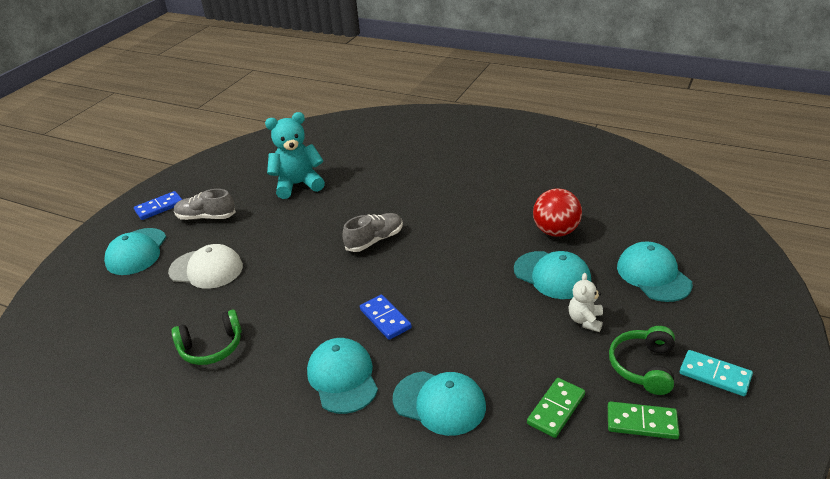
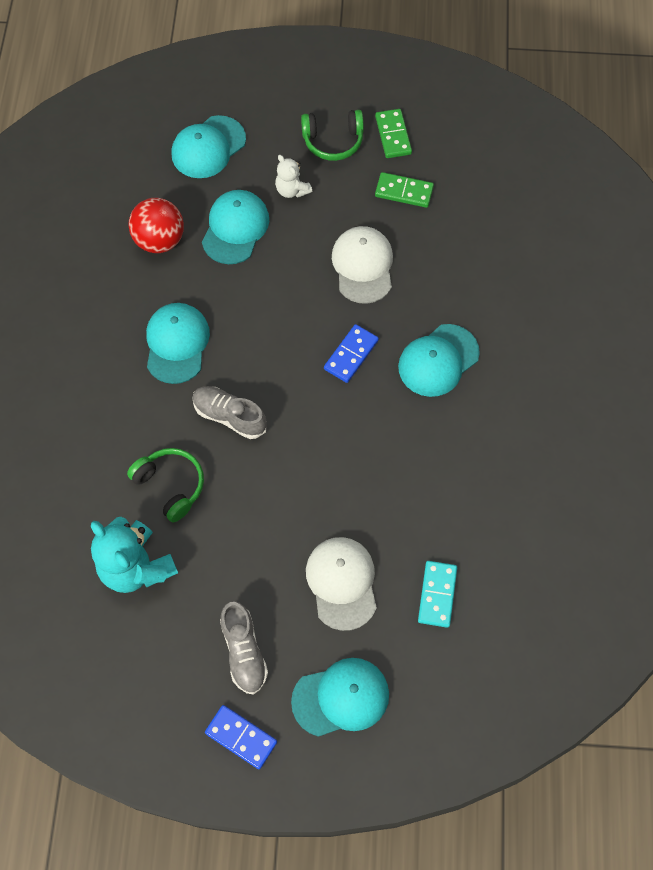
camera: 115 degrees left, 30 degrees up
green headphones [171,310,242,365] -> green headphones moved to [127,448,204,522]
turquoise cap [393,371,486,436] -> turquoise cap moved to [146,303,210,384]
white teddy bear [569,273,603,332] -> white teddy bear turned 60 degrees clockwise [275,155,312,198]
turquoise domino [680,350,753,396] -> turquoise domino moved to [418,561,457,628]
none -> white cap [332,226,393,304]

